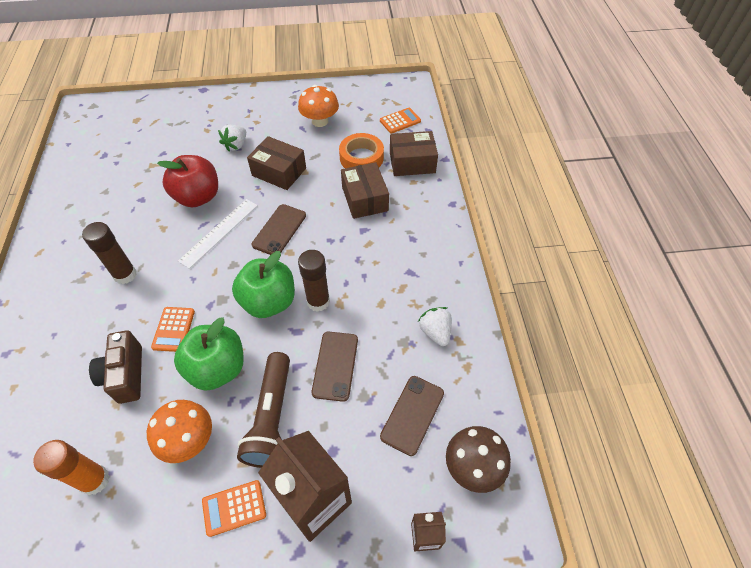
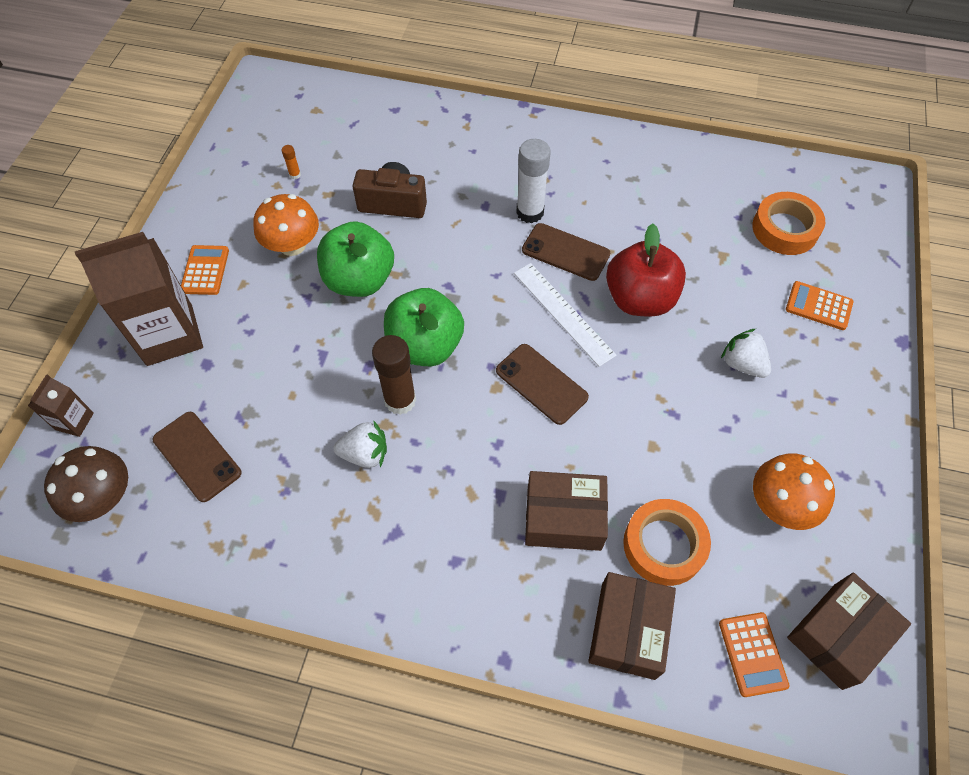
camera: 110 degrees right, 5 degrees up
orange glue stick [33,440,110,495] -> orange glue stick [282,145,301,179], size x0.43
brown glue stick [82,222,137,284] -> white glue stick [516,139,551,223]
orange calculator [151,307,195,352] -> orange calculator moved to [786,281,853,330]
brown flashlight [237,352,290,468] -> none
brown box [247,136,306,190] -> brown box moved to [787,573,911,690]
brown phone [312,332,358,402] -> brown phone moved to [522,223,610,281]
white strawberry [418,307,452,346] -> white strawberry moved to [333,420,387,468]
none -> orange tape [752,192,825,255]

